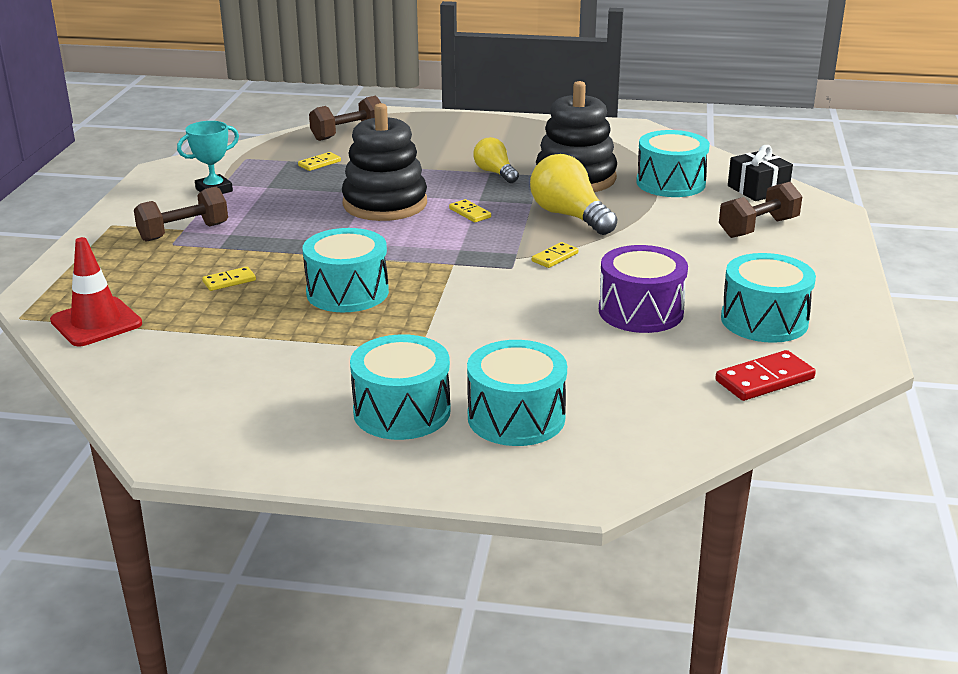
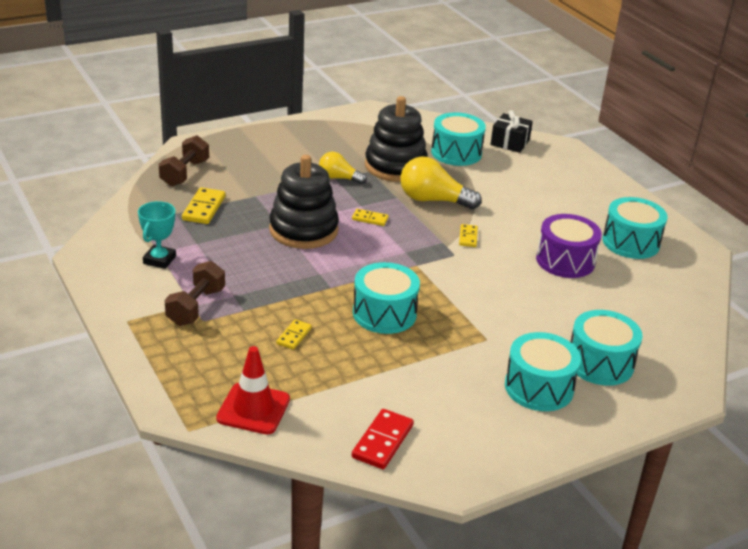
camera: 40 degrees left, 5 degrees up
yellow domino [298,152,341,171] -> yellow domino [182,187,225,224], size x1.64
red domino [715,350,816,401] -> red domino moved to [352,409,414,469]
brown dumbbell [719,182,802,238] -> none

